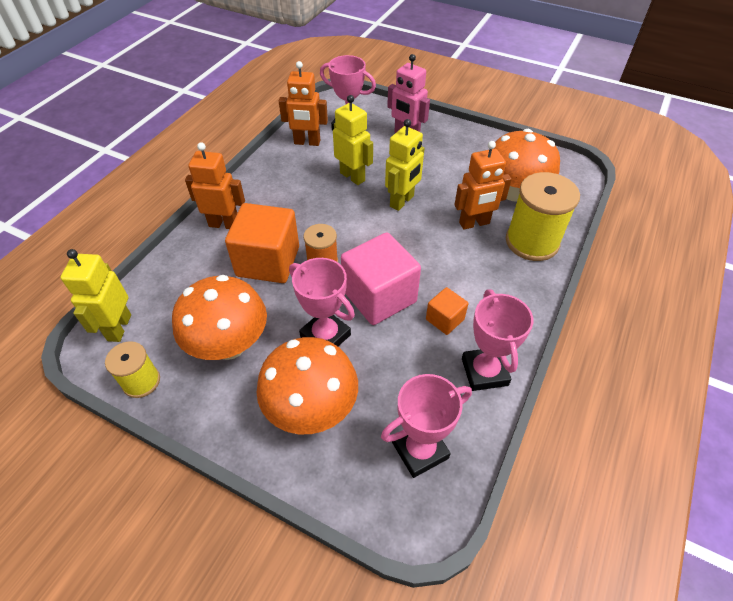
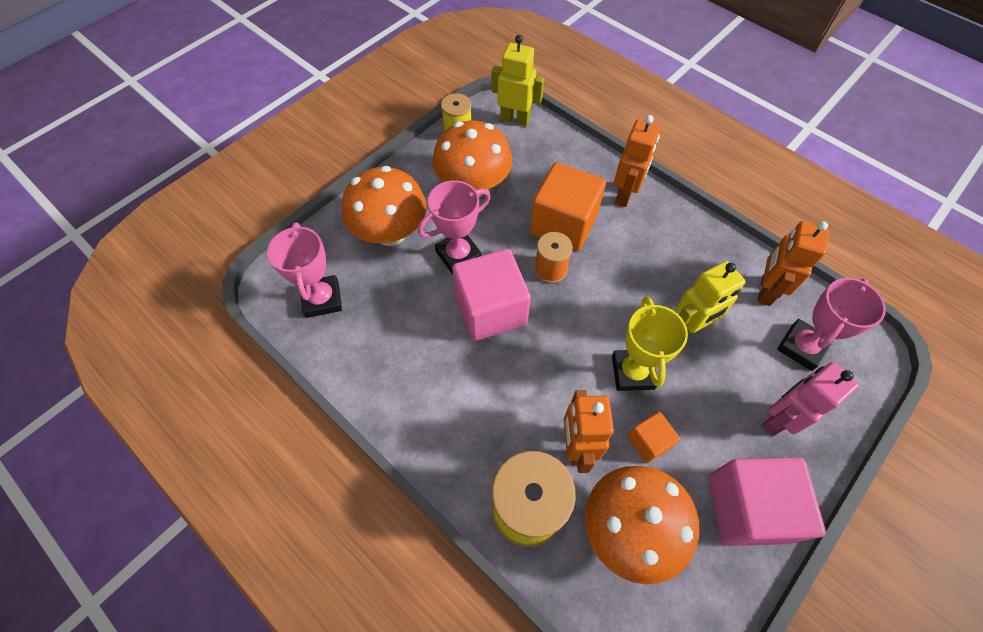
camera: 105 degrees right, 10 degrees up
yellow robot [385,119,425,211] -> yellow trophy [612,297,688,391]
orange cube [426,287,468,335] -> orange cube moved to [627,412,680,463]
pink trophy [462,289,533,391] -> none
none -> pink cube [708,457,826,546]

